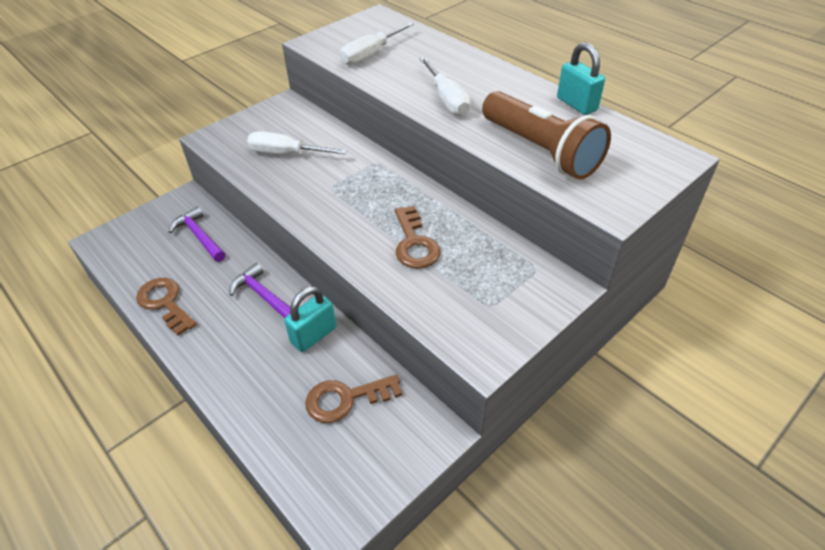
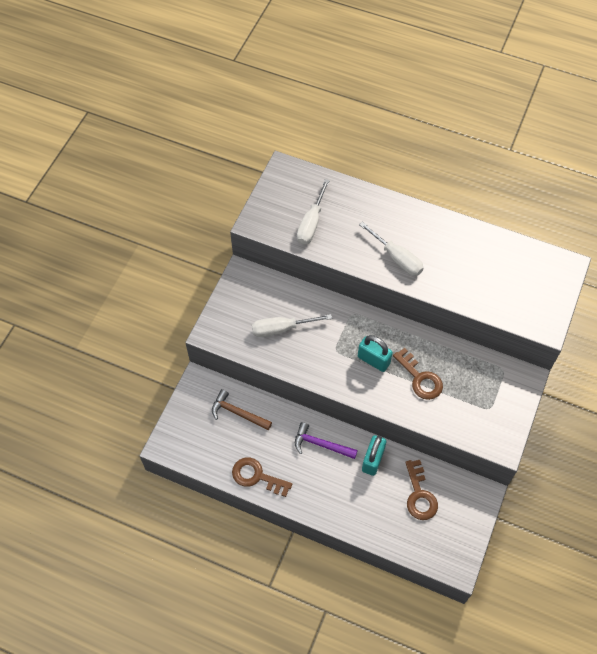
camera: 25 degrees left, 15 degrees up
purple hammer [169,206,225,262] -> brown hammer [212,389,272,430]
brown key [305,374,402,423] -> brown key turned 60 degrees counterclockwise [405,460,438,520]
brown flashlight [482,91,611,179] -> none
turquoise padlock [557,42,605,115] -> turquoise padlock moved to [358,335,393,372]

